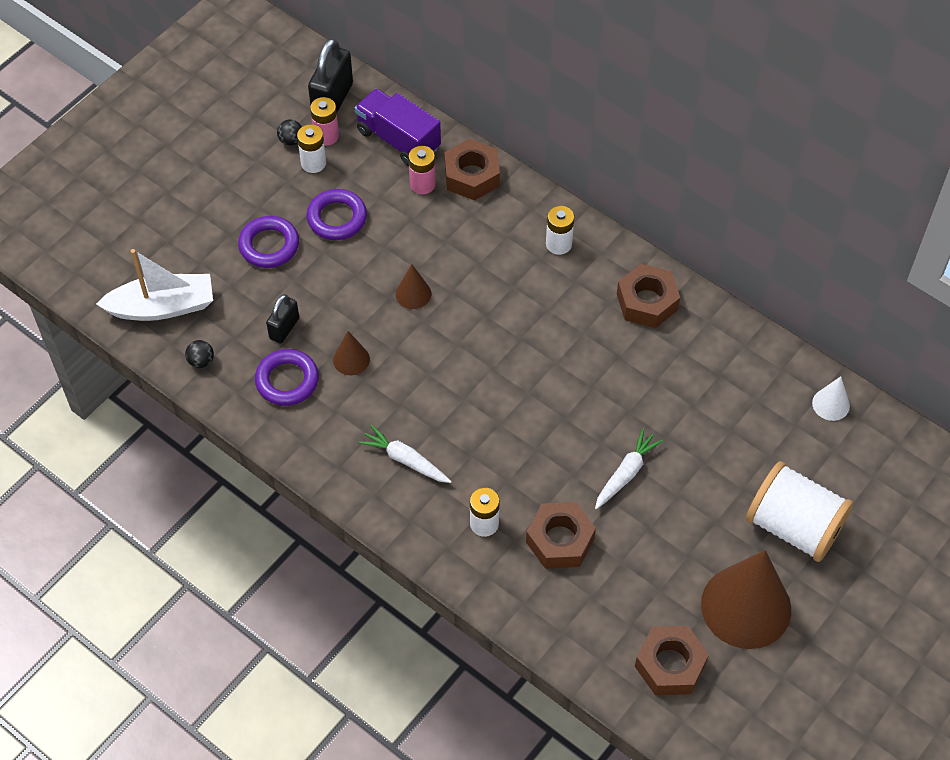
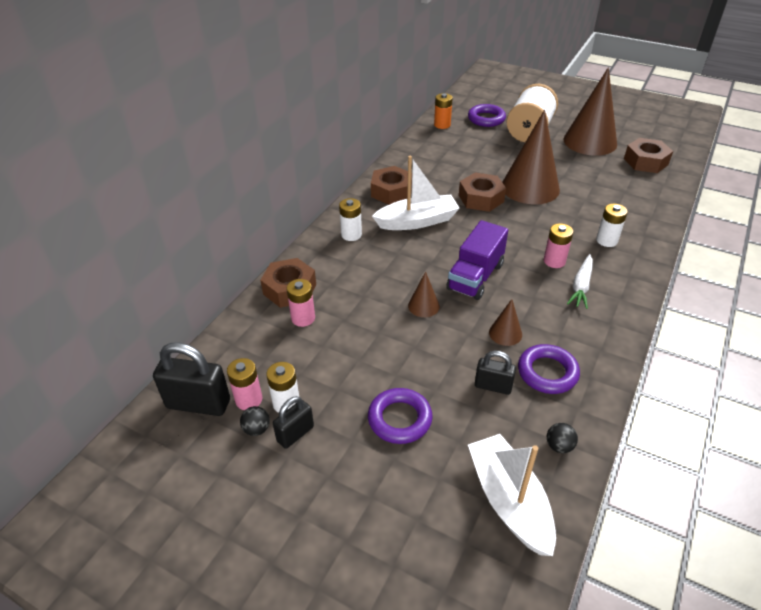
camera: 100 degrees left, 15 degrees down
purple ring [306,189,367,240] -> purple ring moved to [468,104,506,127]
purple truck [355,89,441,166] -> purple truck moved to [446,220,508,300]
brown nut [526,502,596,569] -> brown nut moved to [459,173,506,212]
white carrot [595,429,663,510] -> brown cone [502,110,560,205]
white cone [812,376,850,421] -> orange battery [434,93,453,129]
none -> black padlock [273,396,314,449]
none -> white boat [372,156,460,230]
none -> pink battery [544,223,573,268]

